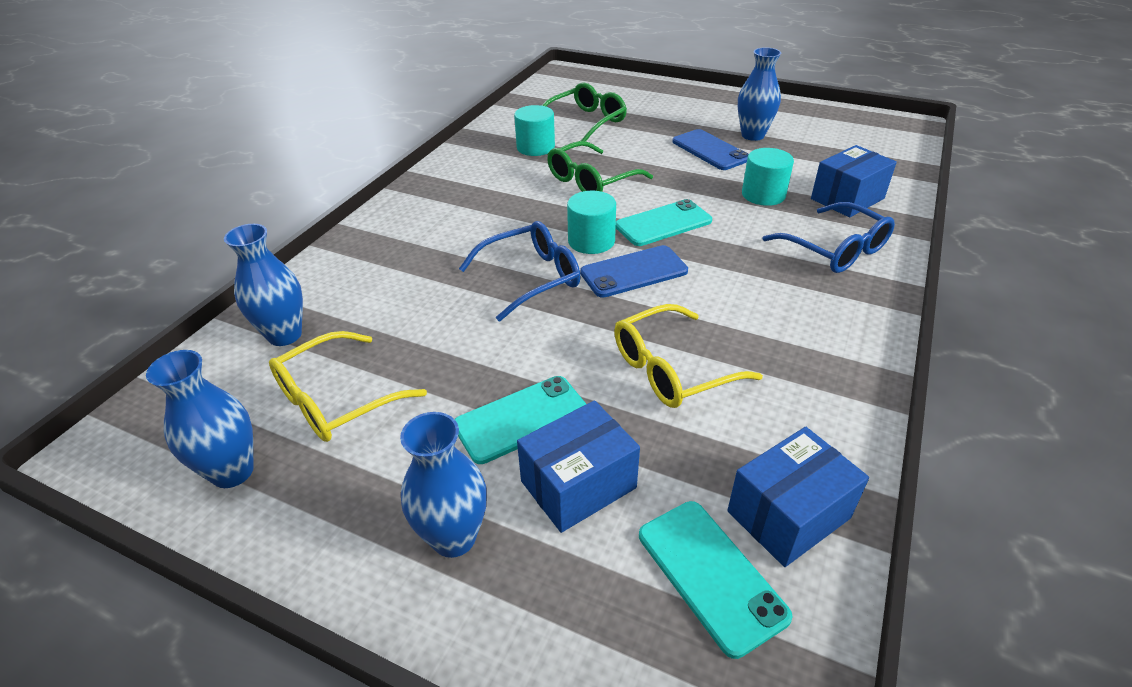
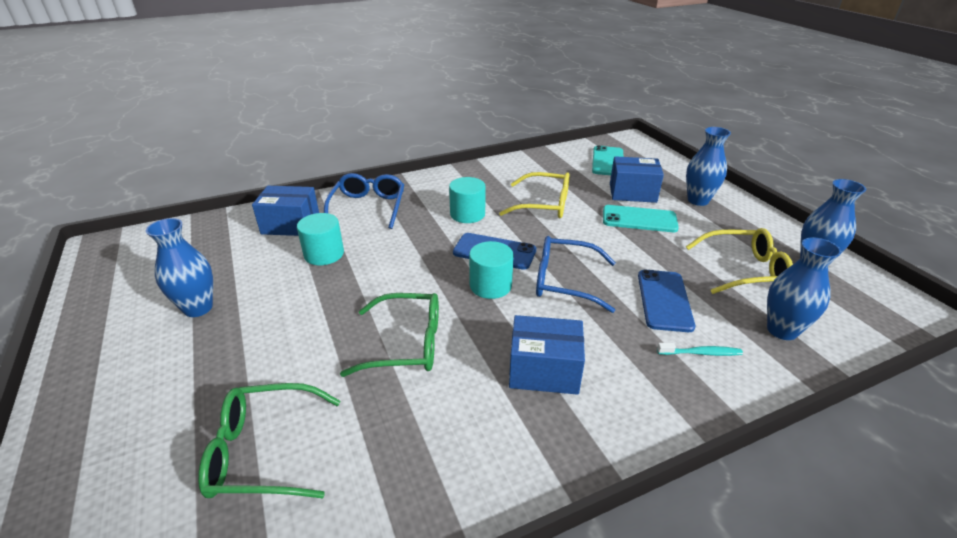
camera: 140 degrees left, 5 degrees down
turquoise cylinder [514,105,555,156] -> turquoise cylinder moved to [449,177,486,223]
turquoise phone [616,199,712,246] -> none
blue phone [672,129,749,170] -> blue phone moved to [638,270,695,332]
blue box [727,427,869,567] -> blue box moved to [509,315,585,395]
none -> turquoise toothbrush [657,343,743,356]

